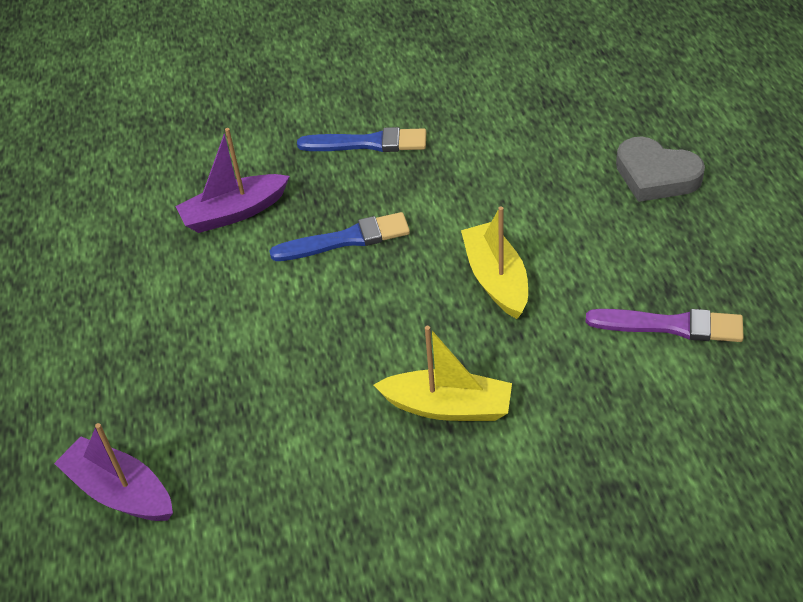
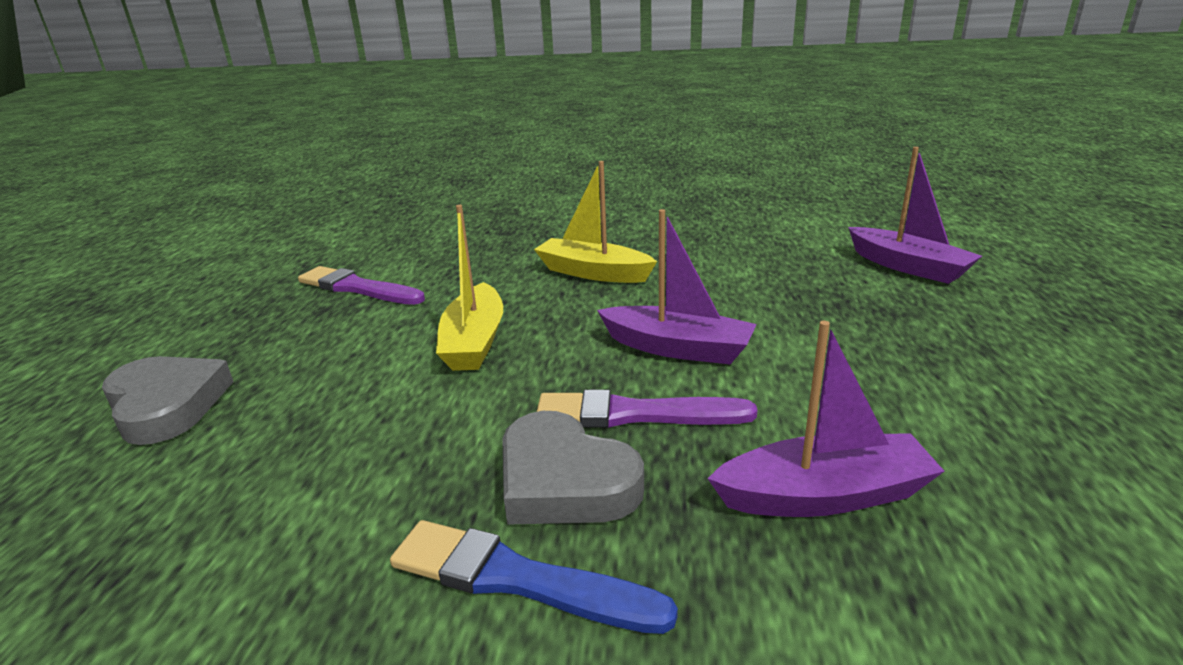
camera: 165 degrees left, 20 degrees down
blue brush [269,212,410,261] -> purple brush [537,390,758,428]
none -> grey heart [502,411,644,525]
none -> purple boat [597,209,757,365]

